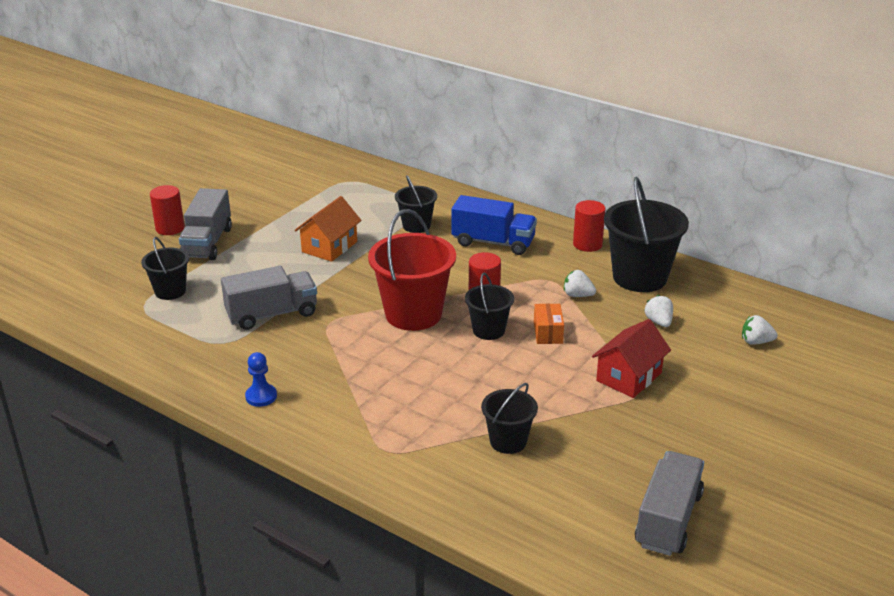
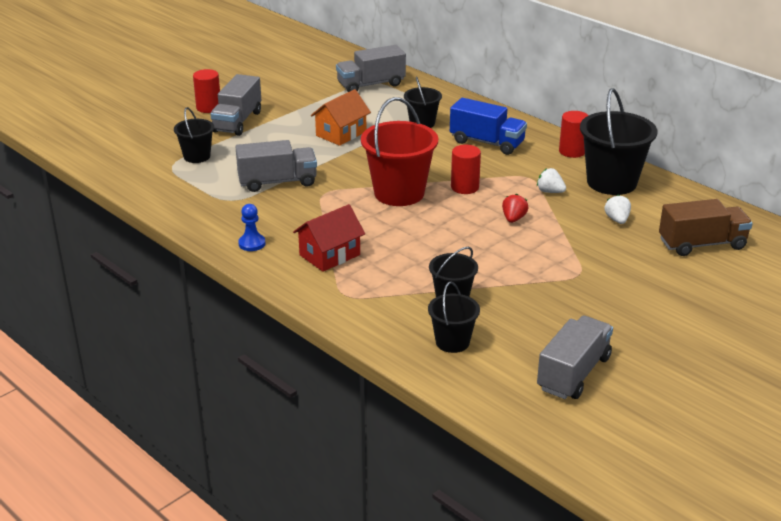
camera: 10 degrees right, 0 degrees up
black bucket [465,273,514,340] -> black bucket moved to [428,281,480,353]
orange box [534,304,564,344] -> red strawberry [502,194,529,223]
red house [592,319,671,398] -> red house moved to [293,204,365,272]
white strawberry [742,315,778,345] -> brown truck [659,199,753,256]
none -> grey truck [336,45,406,92]

